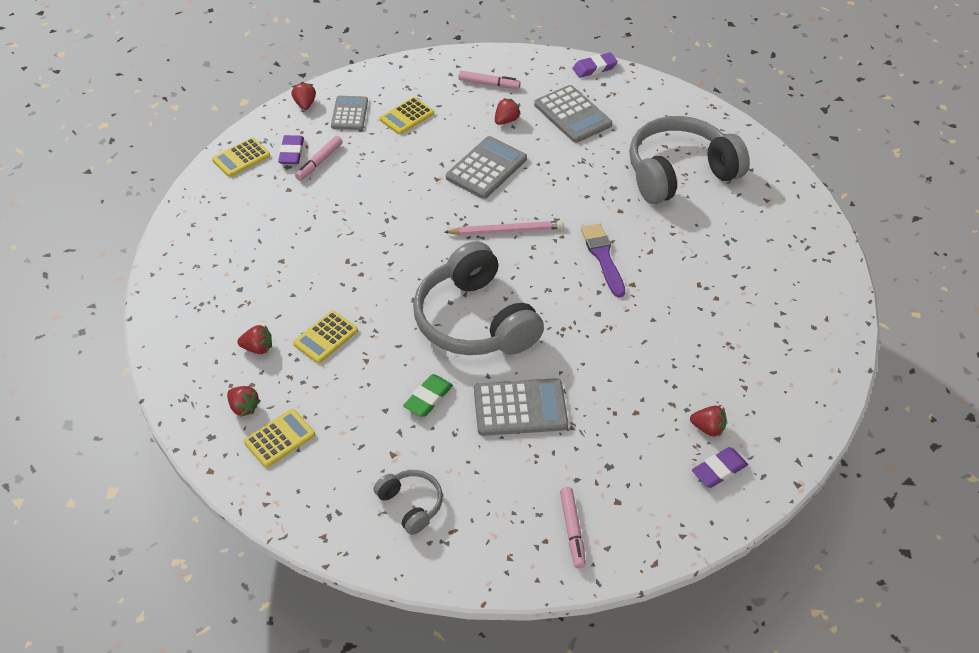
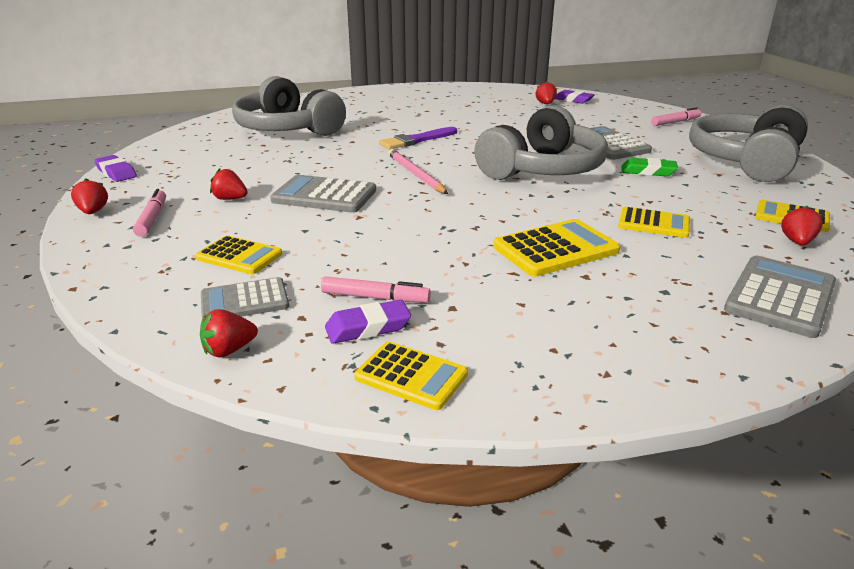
camera: 110 degrees left, 20 degrees down
red strawberry [237,325,272,354] -> red strawberry moved to [71,178,108,214]
grey headphones [374,470,443,535] -> grey headphones [689,104,808,182], size x2.15
grey calculator [534,85,612,143] -> grey calculator moved to [724,256,836,338]
none -> yellow calculator [493,219,620,277]

